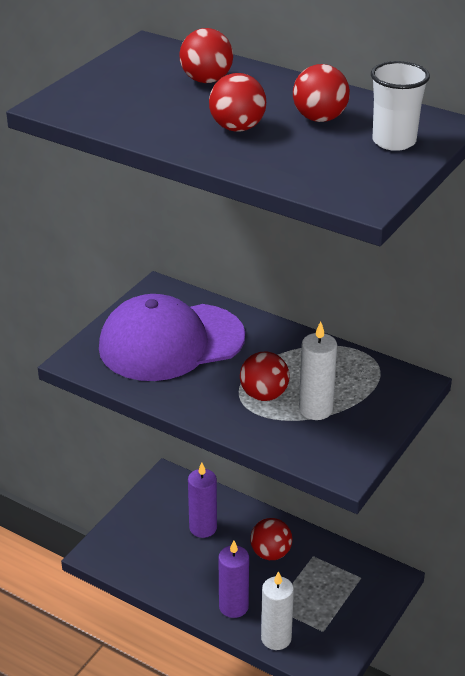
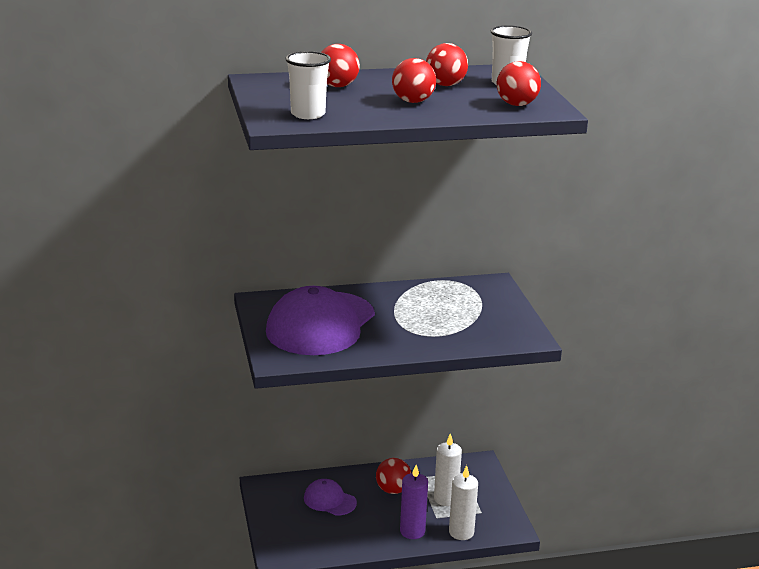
camera: 45 degrees left, 10 degrees down
purple candle [188,463,217,538] -> purple cap [304,479,357,515]
red ball [240,351,290,401] -> red ball moved to [497,61,541,106]
white candle [299,321,337,420] -> white candle moved to [434,433,462,506]
none -> white cup [285,51,331,119]

